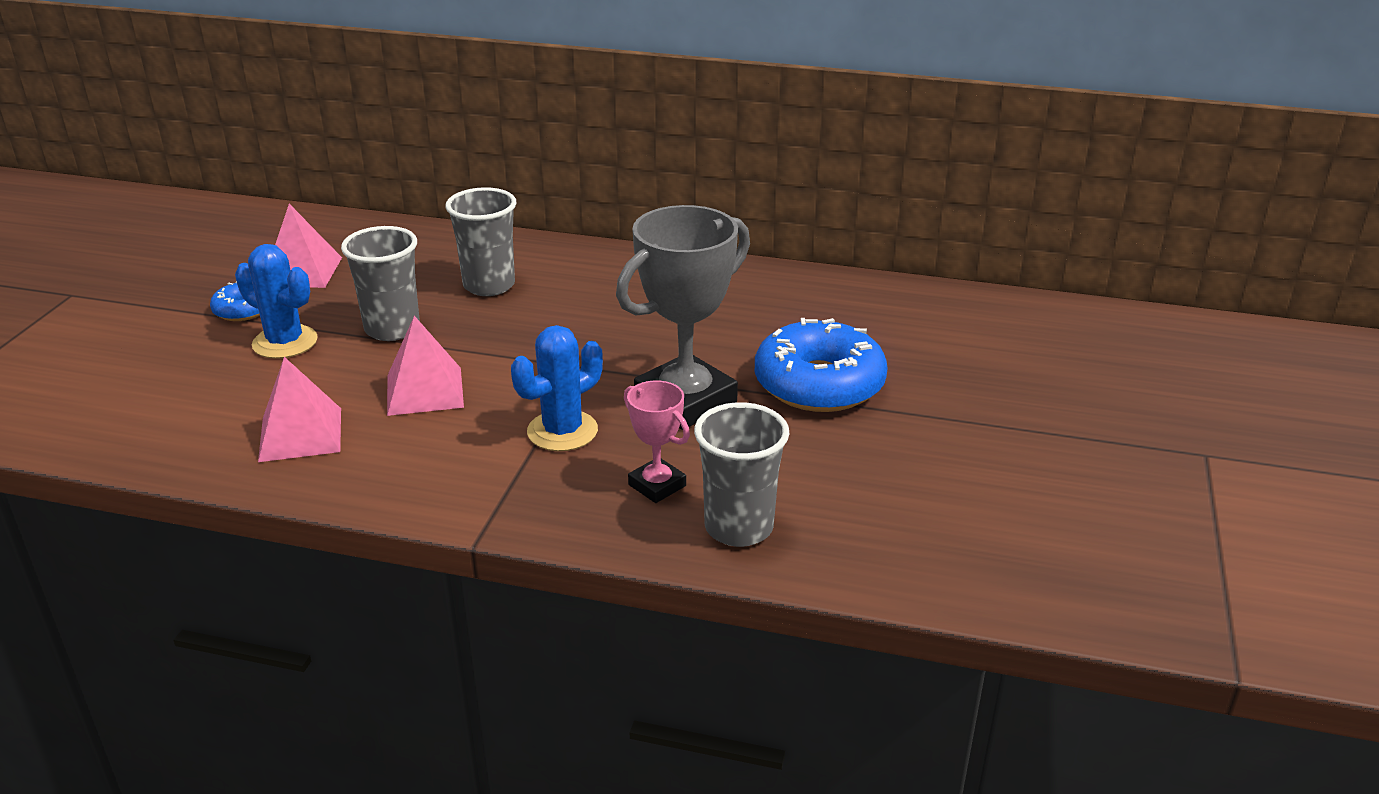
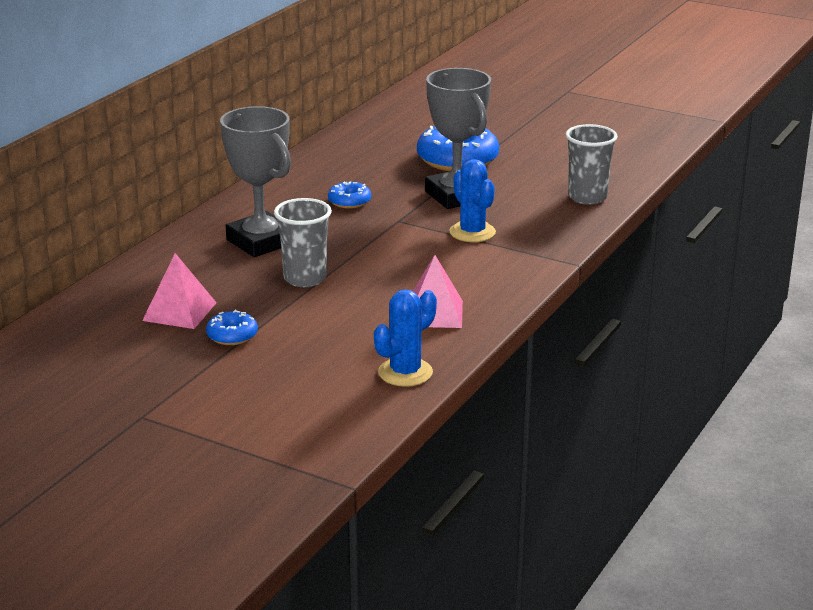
camera: 75 degrees left, 5 degrees down
blue cactus [235,244,318,359] -> blue cactus moved to [374,289,437,387]
pink pyramid [387,316,464,416] -> none
grey cup [445,187,516,296] -> grey trophy [220,106,291,257]
pink trophy [624,380,690,503] -> none
none -> blue donut [328,181,371,209]

